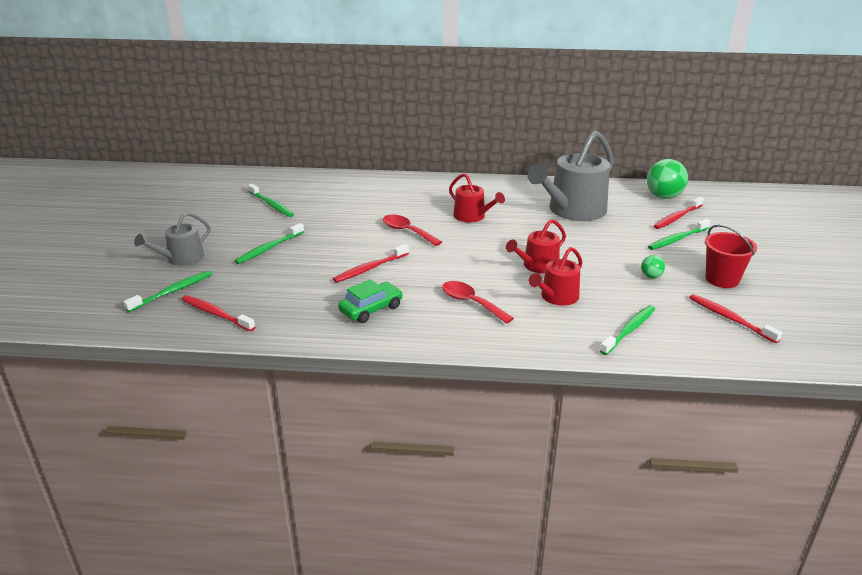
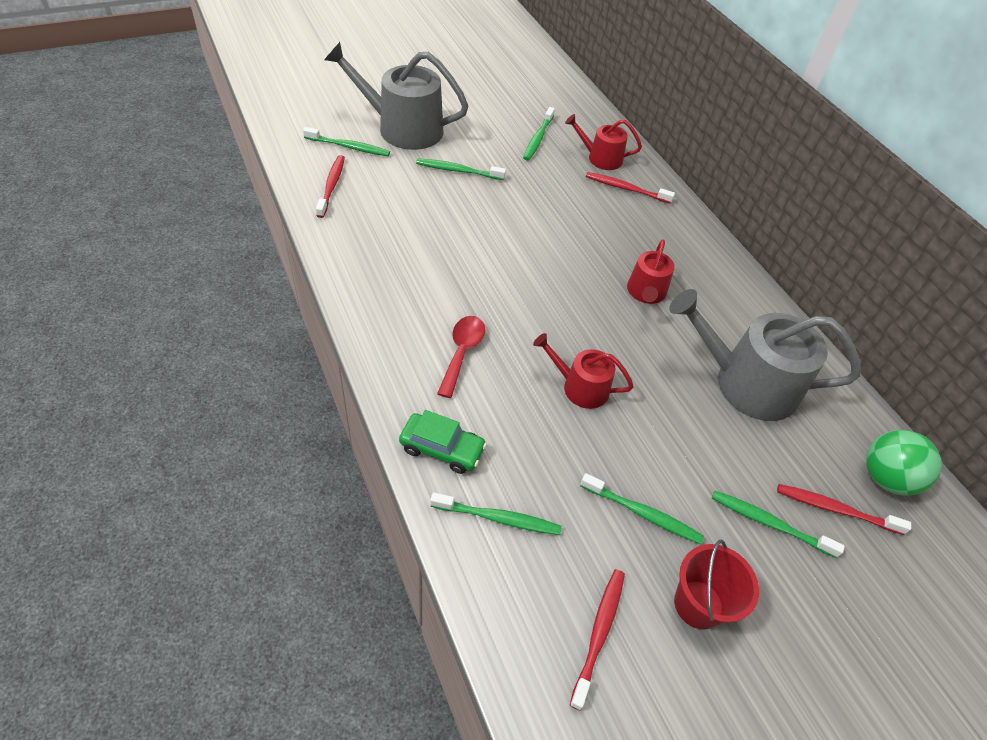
camera: 55 degrees right, 20 degrees up
grey watering can [134,212,211,266] -> grey watering can [324,42,469,150], size x1.84
red toothbrush [333,244,409,283] -> red toothbrush moved to [586,172,675,204]
green car [338,279,403,323] -> green car moved to [399,410,487,474]
red spoon [382,215,442,246] -> none
red watering can [529,247,583,306] -> red watering can moved to [565,114,642,170]
green ball [641,255,665,278] -> green toothbrush [580,473,704,544]

